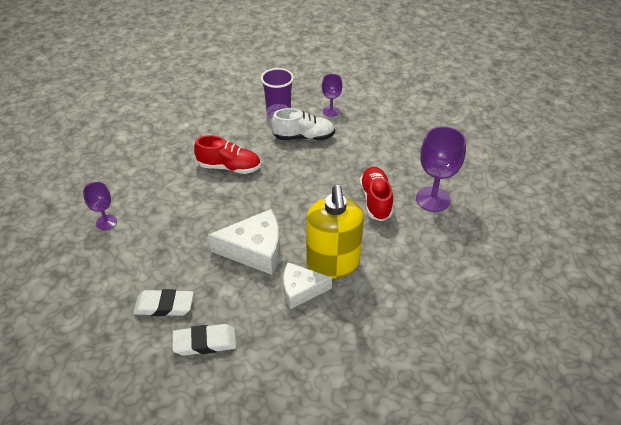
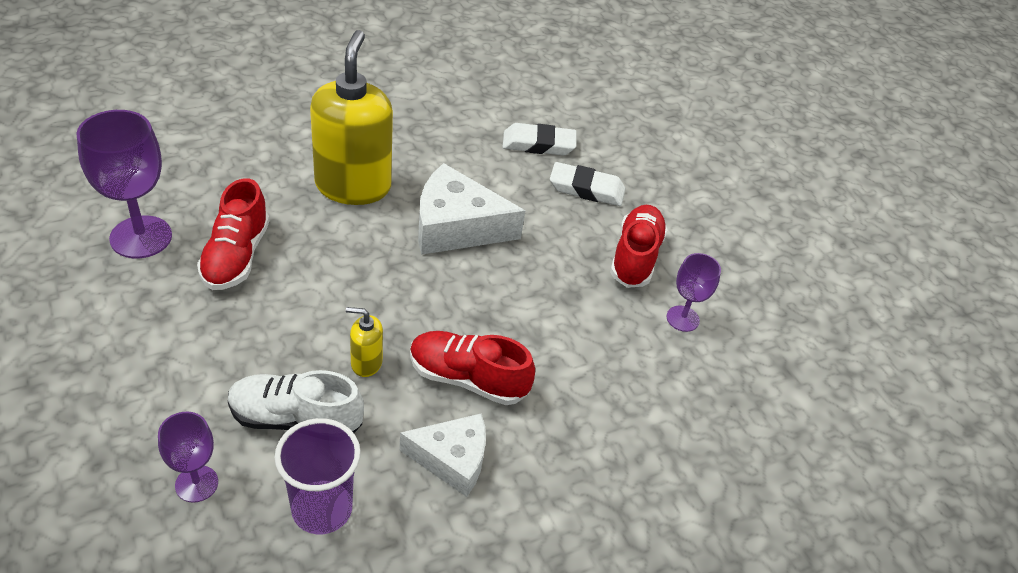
camera: 175 degrees left, 0 degrees up
white cheese [283,262,332,309] -> white cheese moved to [399,413,486,497]
none -> yellow soap dispenser [346,307,383,377]
none -> red shoe [610,205,668,288]

